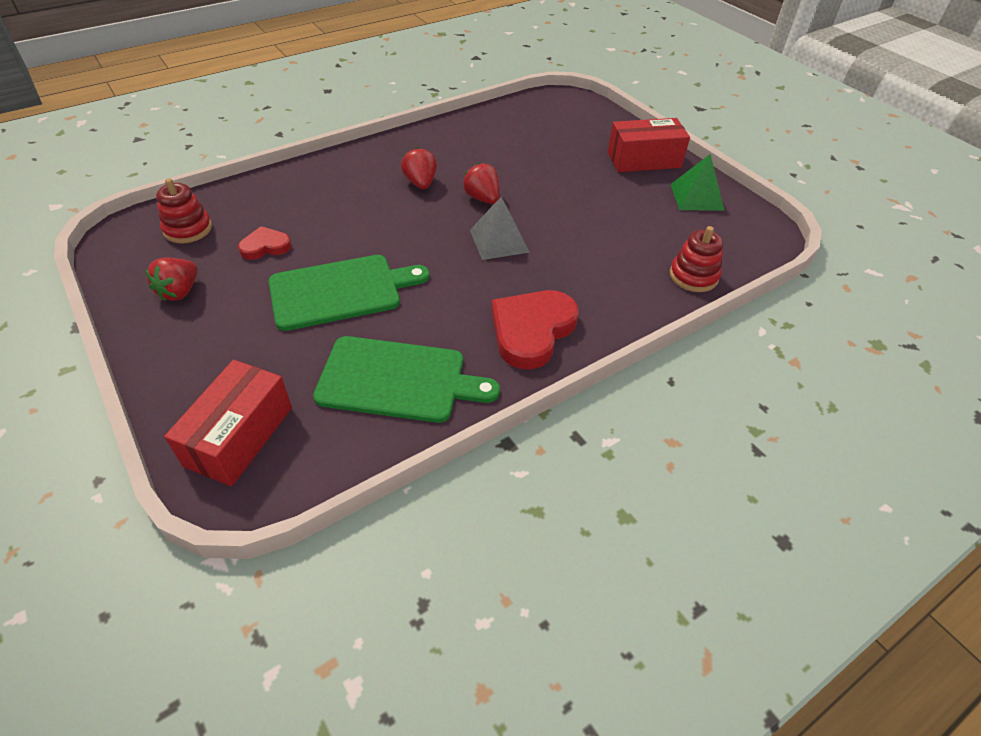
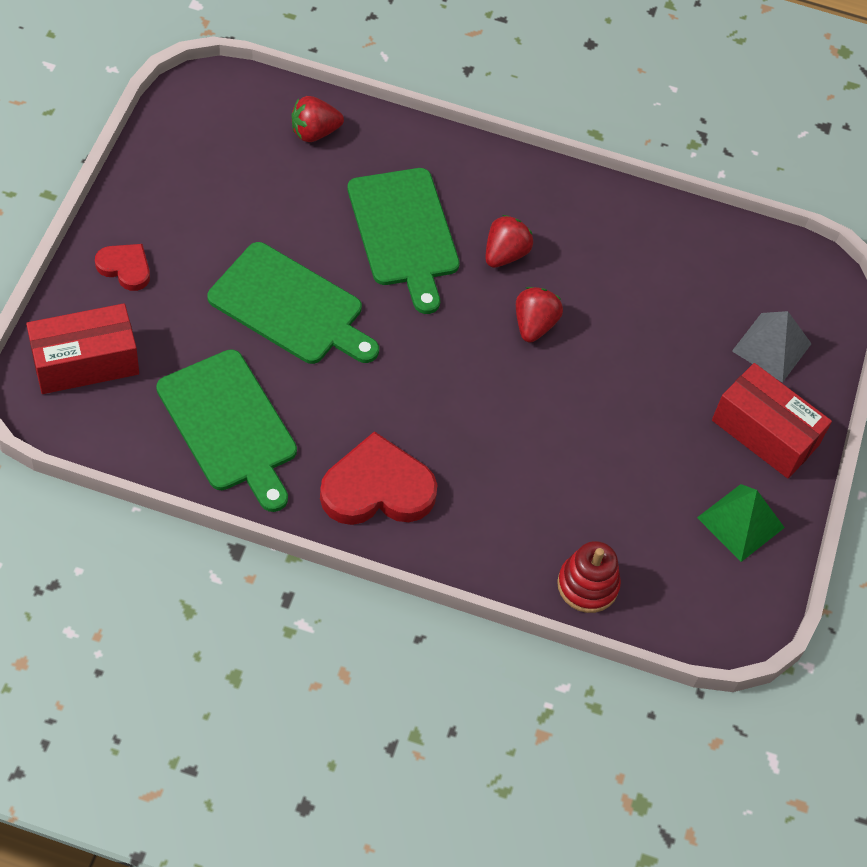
camera: 45 degrees right, 10 degrees up
red strawberry [146,257,198,301] -> red strawberry moved to [292,96,344,142]
red stacking toy [156,178,212,243] -> none
red heart [238,226,291,260] -> red heart moved to [95,244,150,291]
grey pyramid [470,197,530,260] -> grey pyramid moved to [732,311,812,383]
none -> green cutting board [347,168,460,314]

